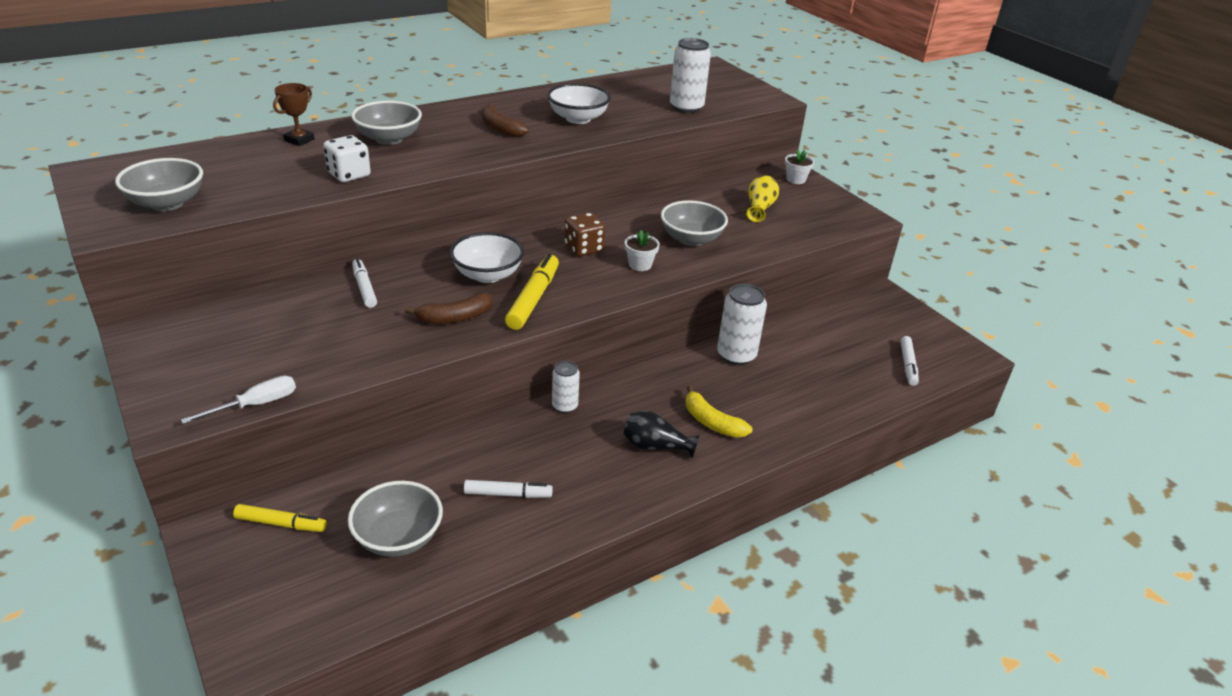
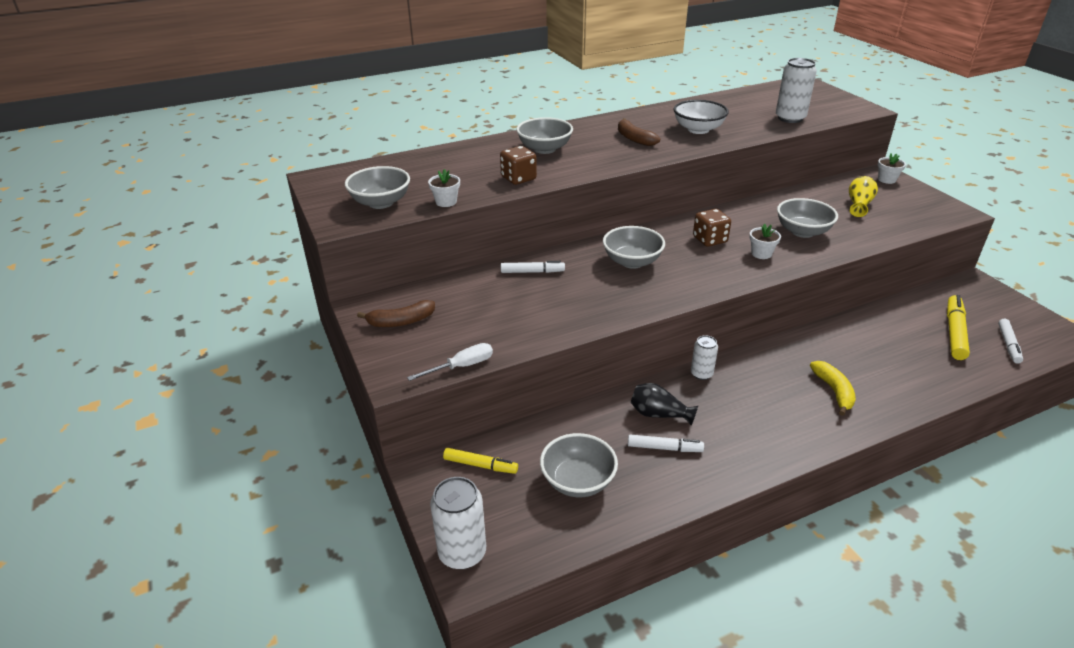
camera: 10 degrees right, 0 degrees up
brown trophy [273,83,314,146] -> none
white dice [323,135,371,182] -> brown dice [500,146,537,185]
white marker [352,258,377,308] -> white marker turned 105 degrees clockwise [501,261,565,273]
brown banana [405,293,493,324] -> brown banana moved to [357,300,435,327]
white bowl [450,232,524,283] -> grey bowl [603,226,665,269]
yellow marker [505,254,559,330] -> yellow marker moved to [947,295,970,360]
black vase [623,411,699,458] -> black vase moved to [631,383,698,426]
yellow banana [685,385,753,438] -> yellow banana turned 150 degrees counterclockwise [810,361,856,416]
white can [717,284,767,365] -> white can moved to [430,477,486,569]
none -> white flower pot [428,169,460,207]

